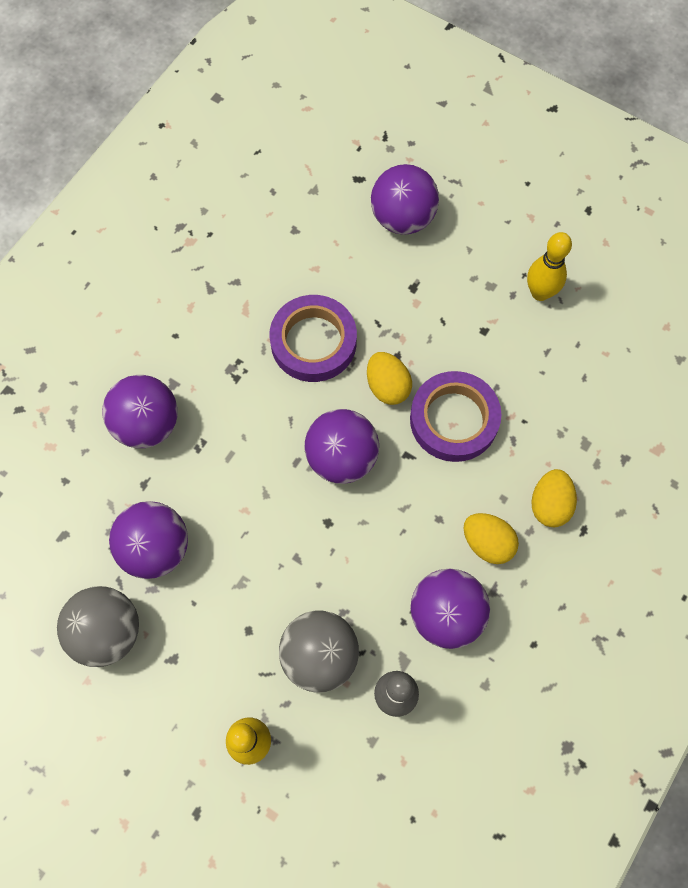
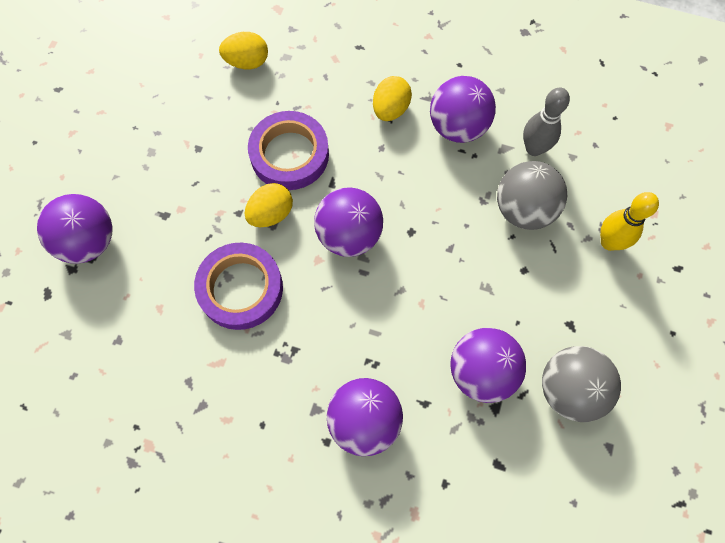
camera: 105 degrees left, 0 degrees up
yellow bowling pin [527,232,572,301] -> none
yellow egg [531,469,577,527] -> yellow egg moved to [219,32,268,69]

